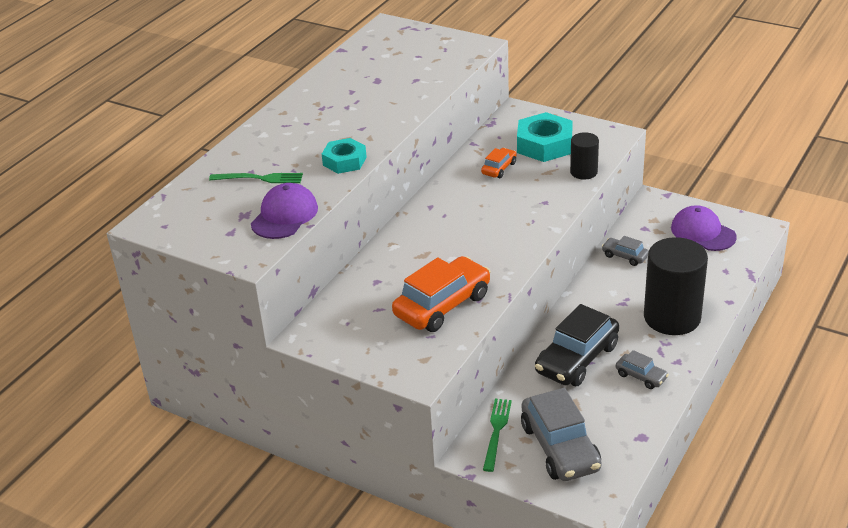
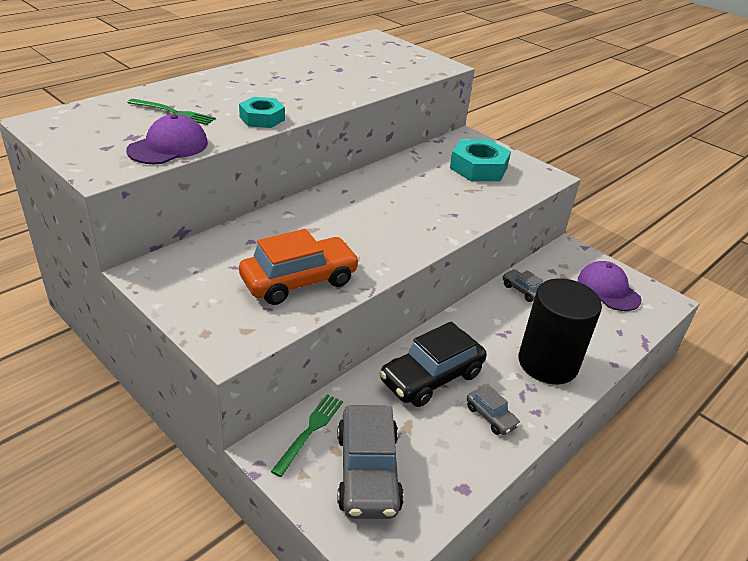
camera: 10 degrees right, 0 degrees up
orange car [481,148,517,178] -> none
black cylinder [570,132,599,180] -> none

